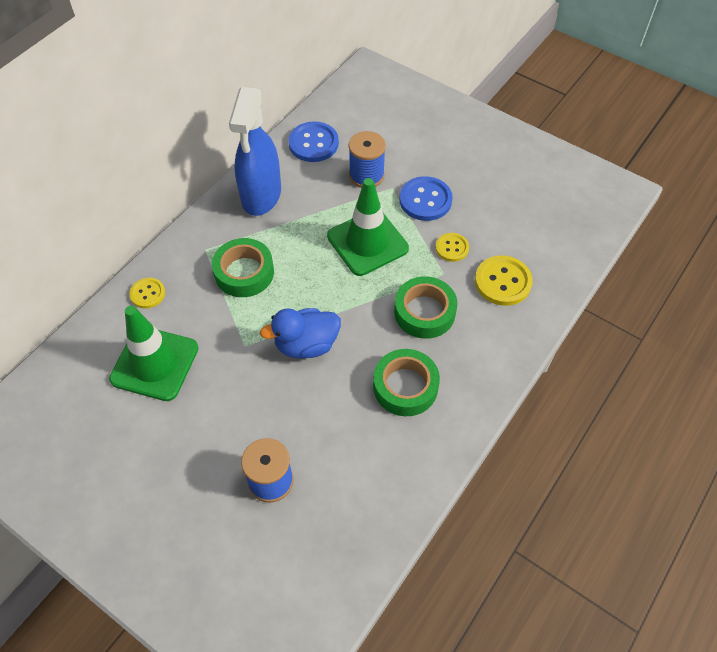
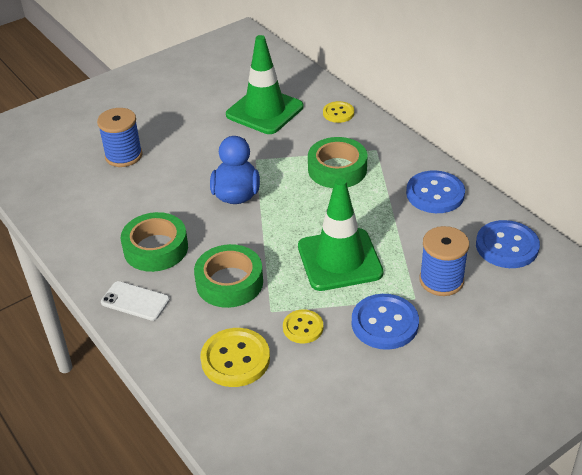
camera: 110 degrees right, 15 degrees down
blue spray bottle [229,87,281,216] -> blue button [406,170,465,213]
none -> white phone [101,281,170,321]

